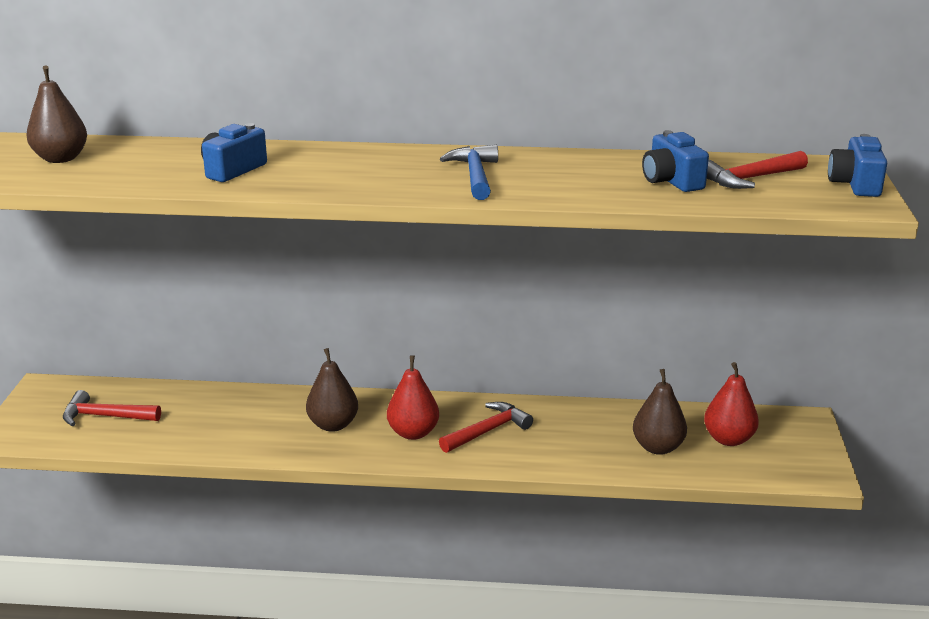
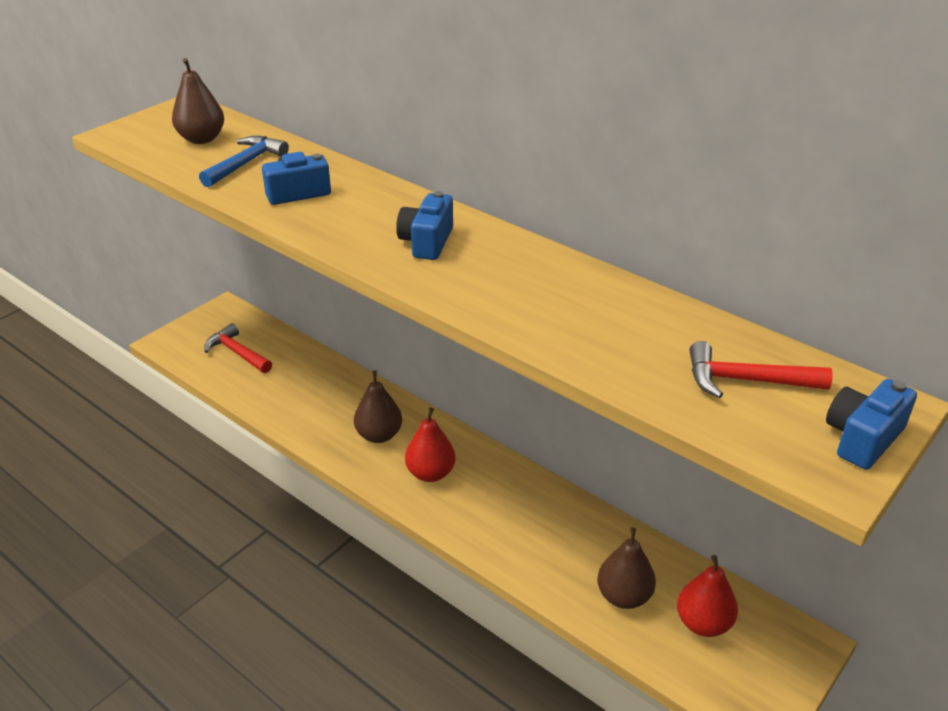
camera: 35 degrees right, 10 degrees up
red hammer [439,402,533,453] -> none
blue hammer [440,145,498,200] -> blue hammer moved to [199,136,289,188]
blue camera [642,130,709,192] -> blue camera moved to [396,191,453,260]

